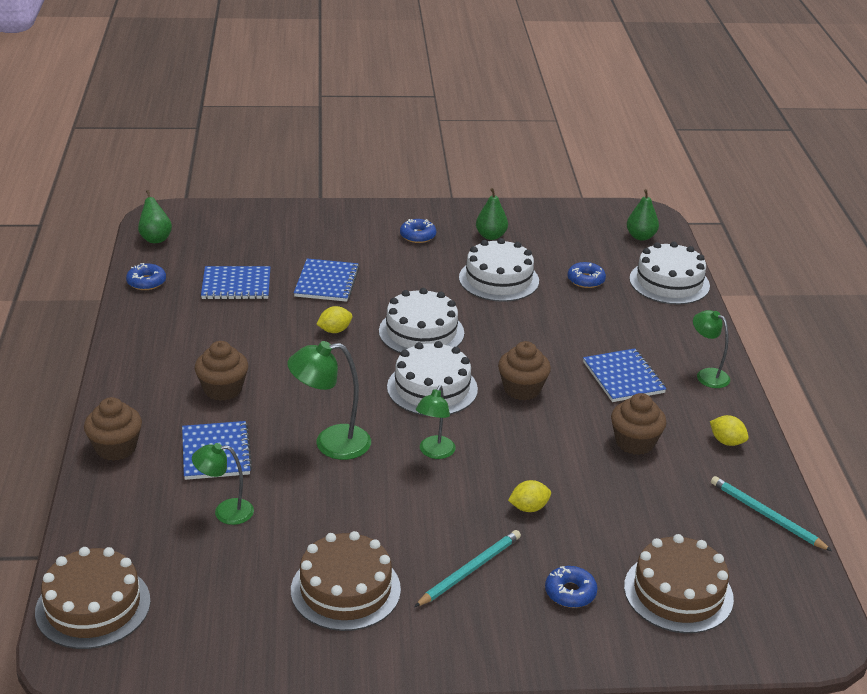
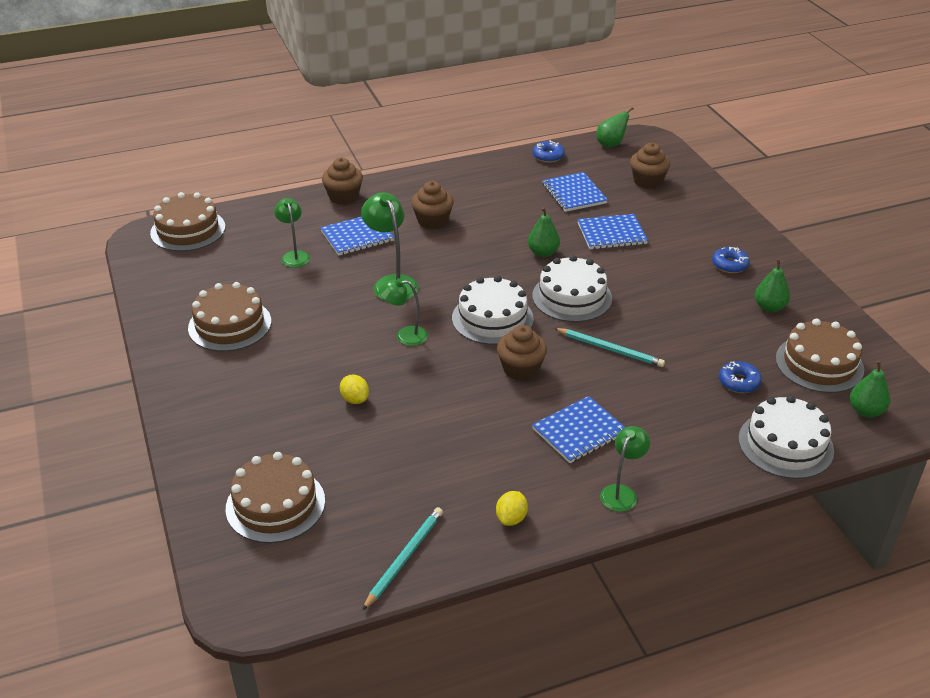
camera: 75 degrees right, 5 degrees up
yellow lemon [316,306,352,333] -> green pear [528,207,560,257]
turquoise pencil [414,530,521,607] -> turquoise pencil moved to [554,328,665,367]
white cake [459,238,539,302] -> none
blue donut [545,566,598,608] -> none
brown cupcake [611,393,667,455] -> brown cupcake moved to [630,143,670,189]
none -> brown cake [776,319,864,393]

